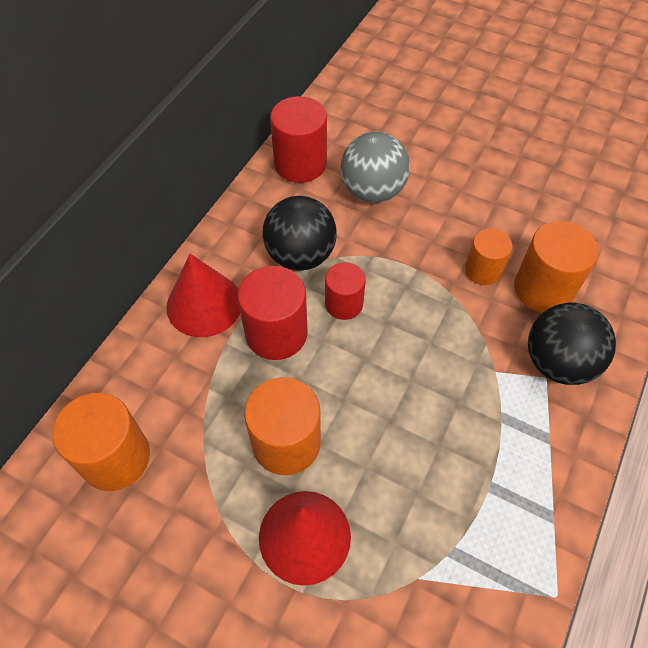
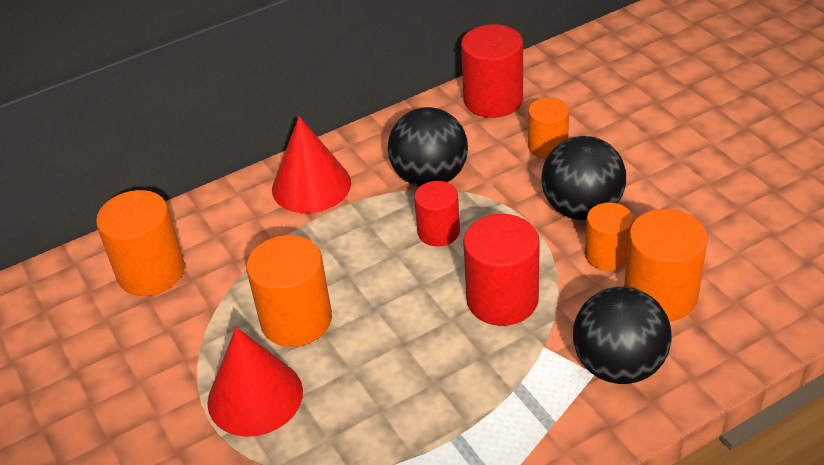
camera: 35 degrees right, 15 degrees down
red cylinder [238,266,308,360] -> red cylinder moved to [463,214,540,326]
grey ball [341,131,410,203] -> orange cylinder [528,98,569,159]
none -> black ball [541,136,626,220]

